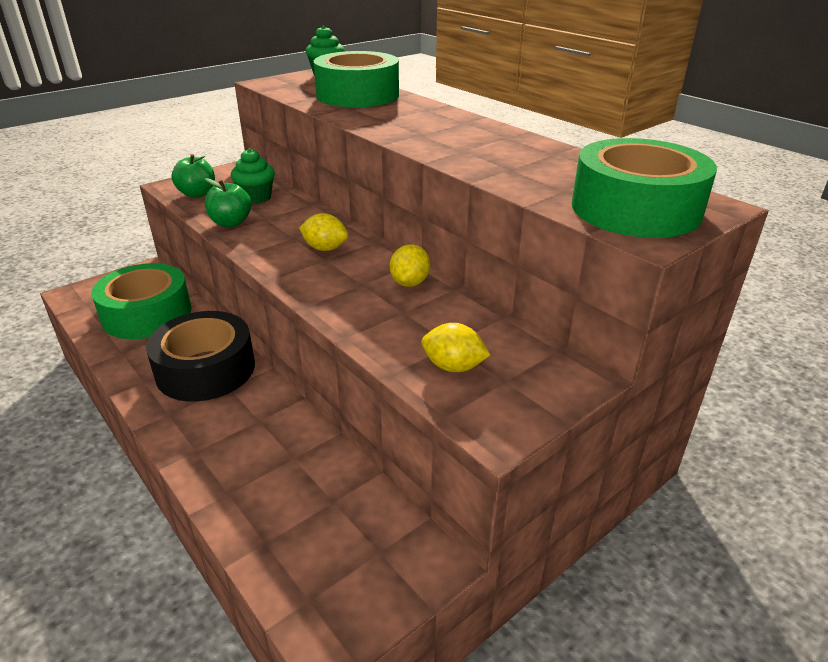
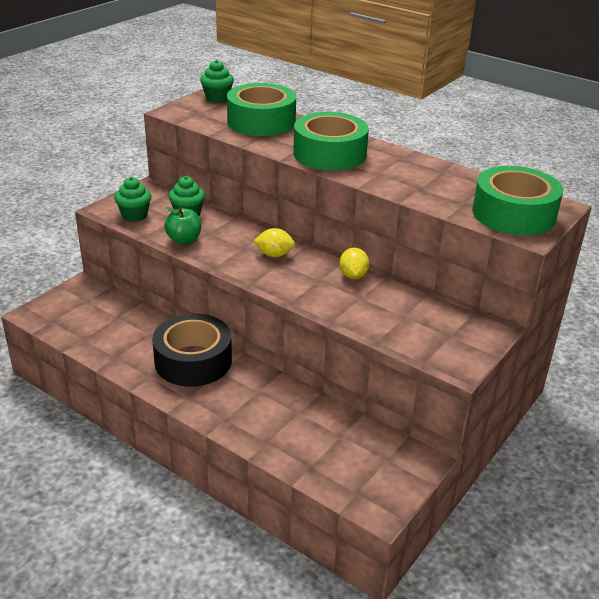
camera: 15 degrees left, 0 degrees up
green tape [91,263,192,339] -> green tape moved to [293,112,369,171]
green apple [171,154,215,198] -> green cupcake [114,177,151,222]
yellow lemon [421,323,490,372] -> none

